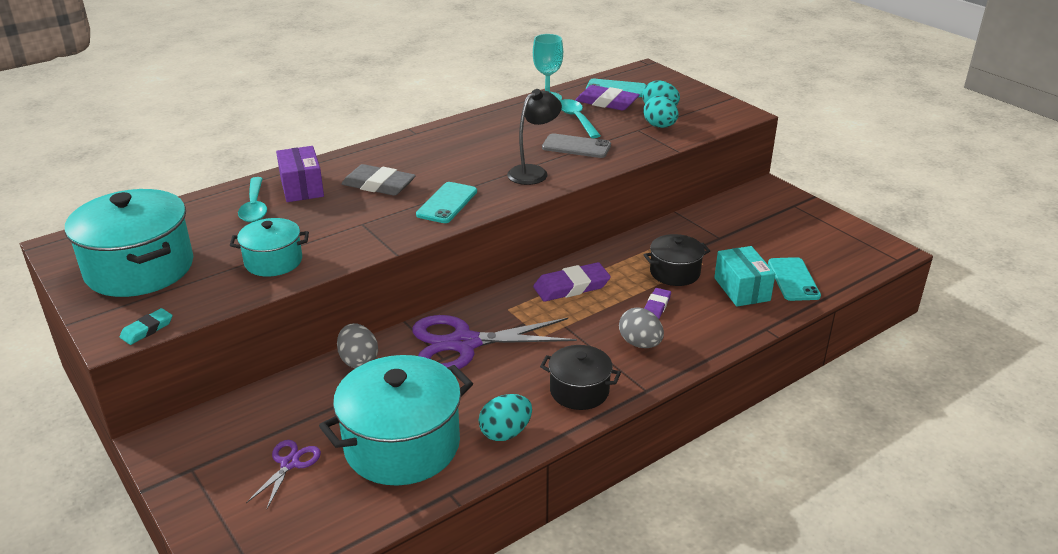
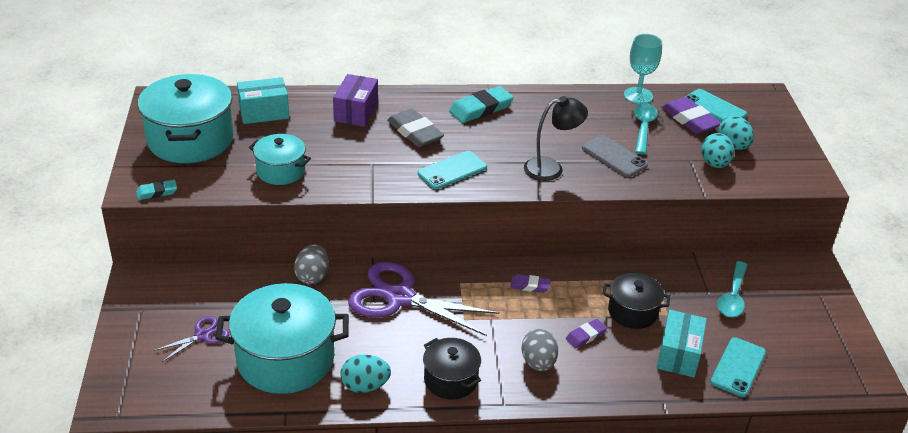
camera: 30 degrees right, 5 degrees up
turquoise spoon [238,177,267,222] -> turquoise spoon moved to [717,261,748,317]
purple eraser [533,262,611,302] -> purple eraser [510,274,551,293], size x0.56
none -> turquoise box [237,77,289,124]
none -> turquoise eraser [449,86,514,123]

